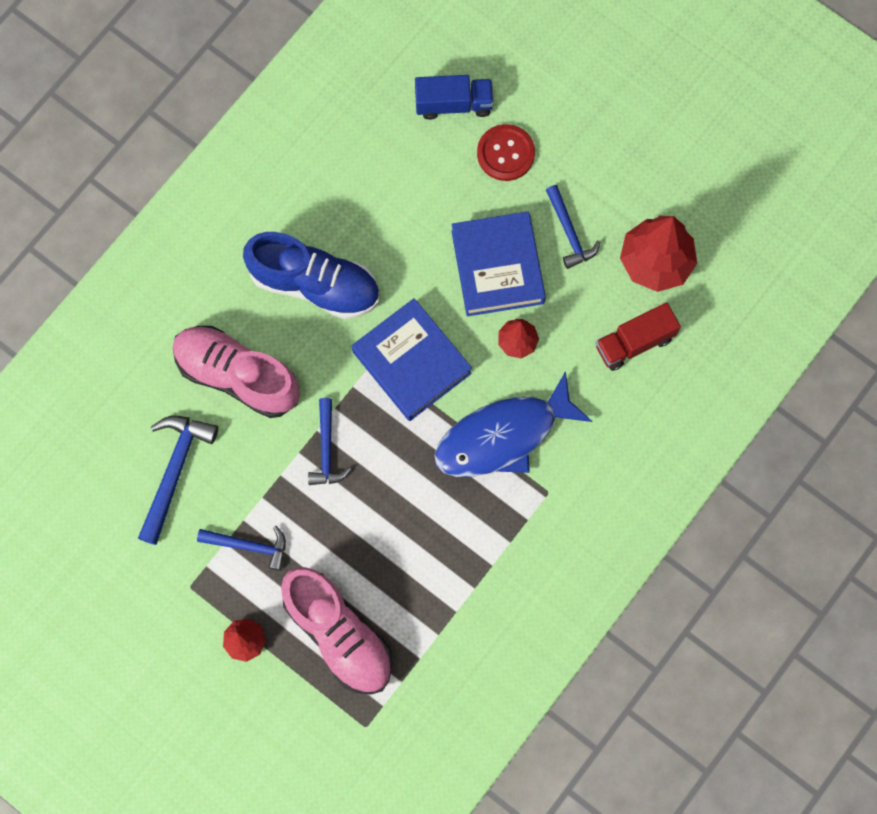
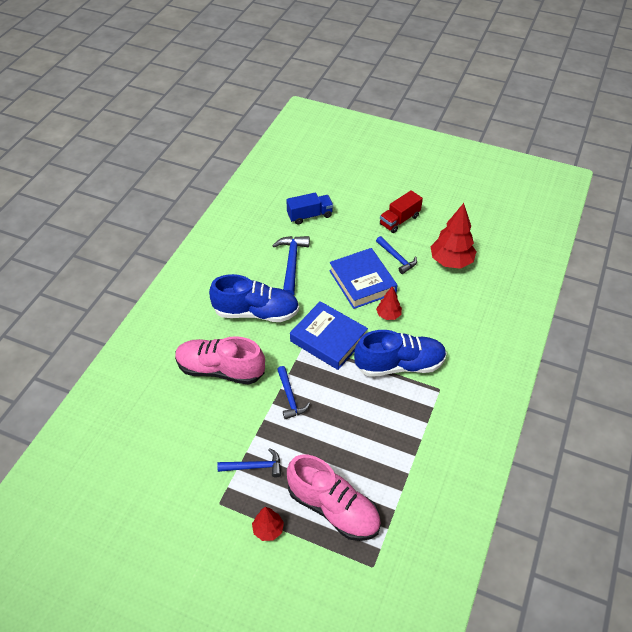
camera: 15 degrees left, 25 degrees down
blue hammer [138,416,218,545] -> blue hammer moved to [272,236,310,295]
blue fish [434,371,592,477] -> blue shoe [354,330,447,377]
red button [477,124,535,181] -> none
red truck [596,302,681,371] -> red truck moved to [380,190,423,233]

